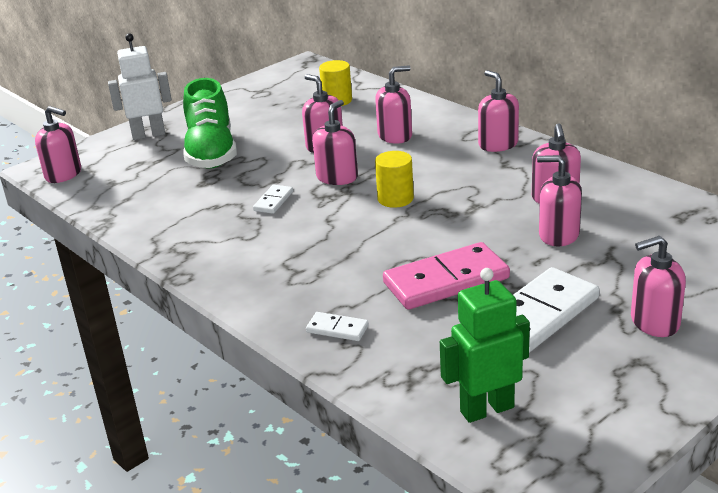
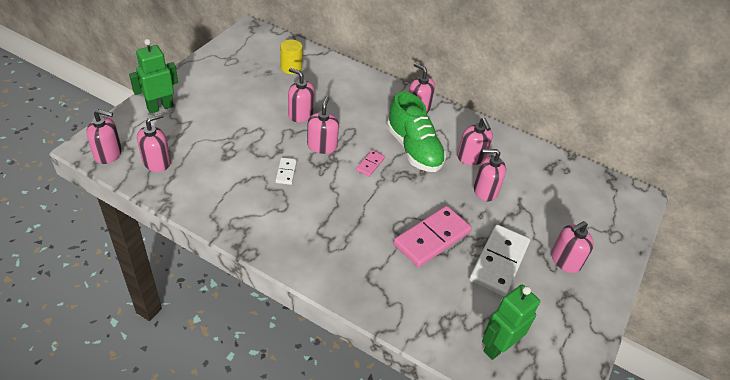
camera: 25 degrees left, 15 degrees up
white robot [108,33,172,140] -> green robot [129,39,178,114]
green shoe [183,78,237,169] -> green shoe moved to [387,92,446,172]
white domino [306,312,369,341] -> none
pink soap dispenser [375,65,412,144] -> pink soap dispenser moved to [137,113,171,172]
yellow cylinder [375,151,414,208] -> pink domino [356,150,385,177]

